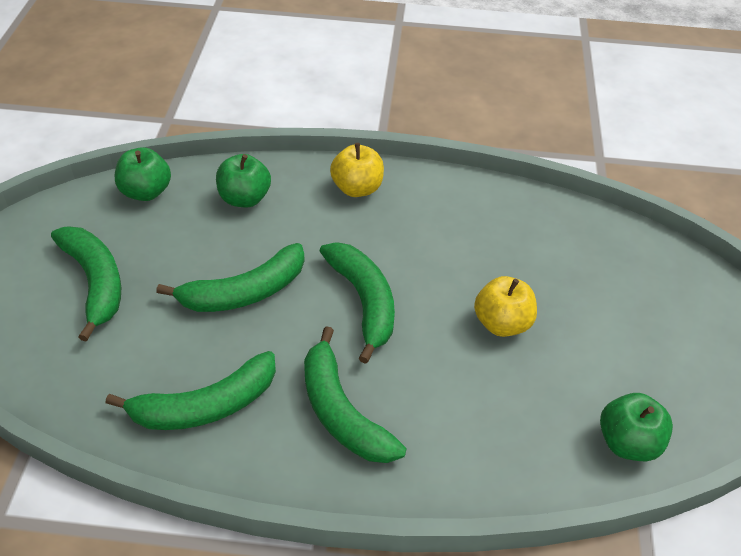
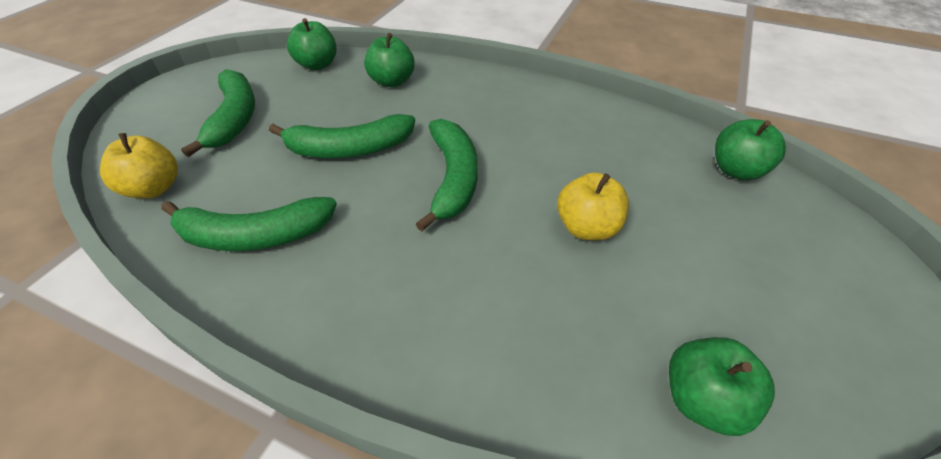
camera: 20 degrees right, 0 degrees up
green banana [304,326,407,463] -> none
yellow apple [330,143,384,197] -> yellow apple moved to [100,133,178,198]
none -> green apple [715,119,786,180]

